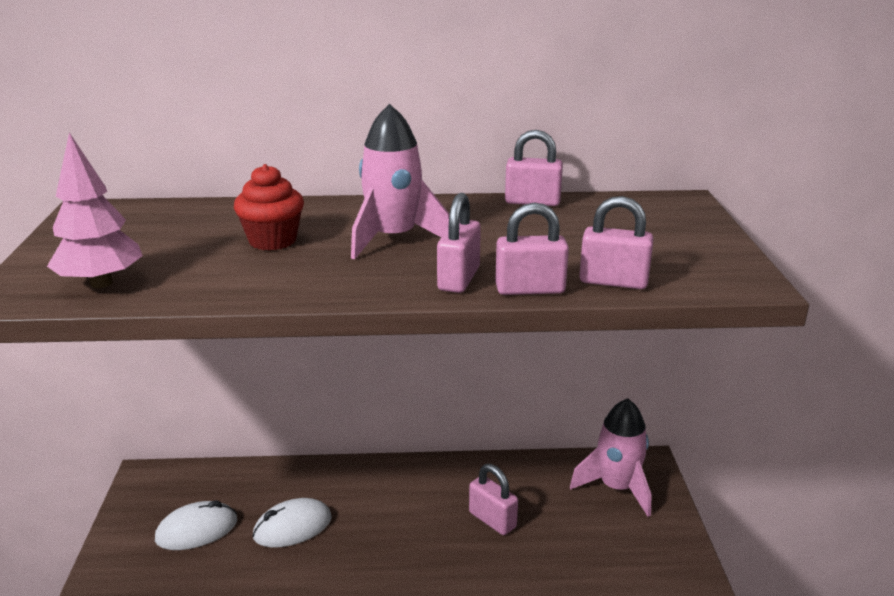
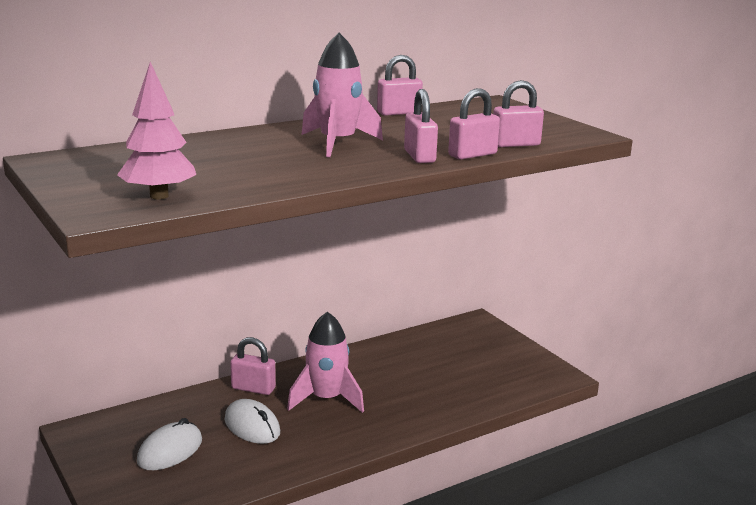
camera: 30 degrees left, 5 degrees down
red cupcake [234,164,304,250] -> none
white mouse [253,498,332,548] -> white mouse turned 75 degrees counterclockwise [225,399,280,444]
pink padlock [469,464,518,535] -> pink padlock moved to [230,337,276,395]
pink rocket [570,398,652,517] -> pink rocket moved to [287,311,364,413]

